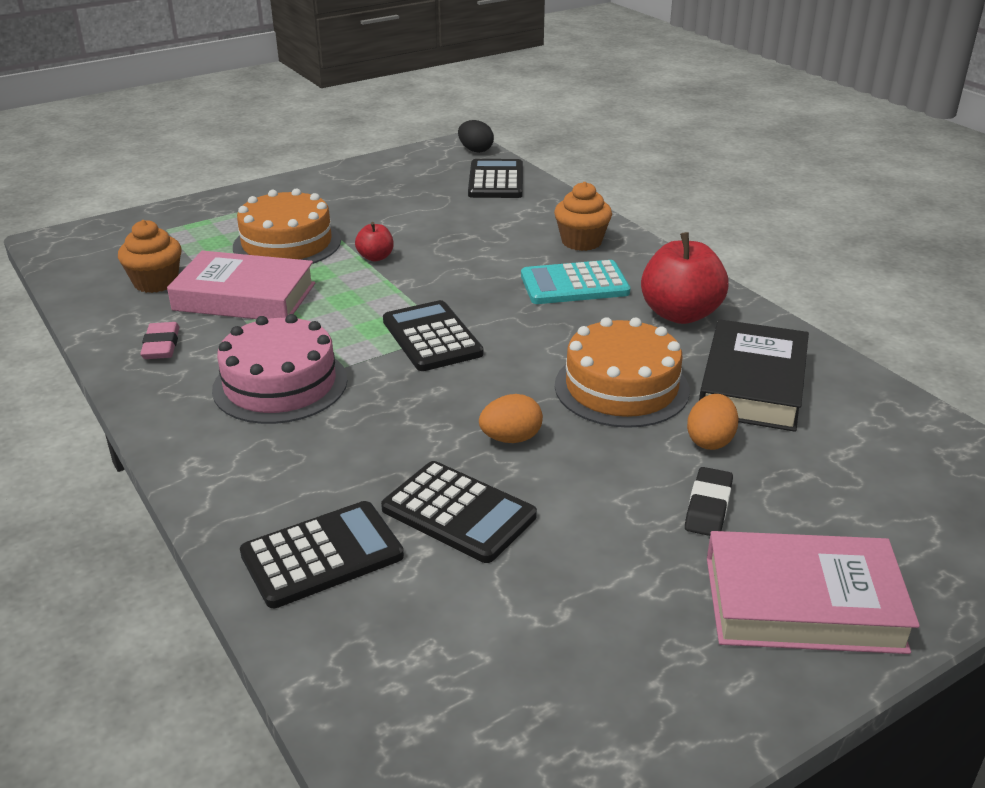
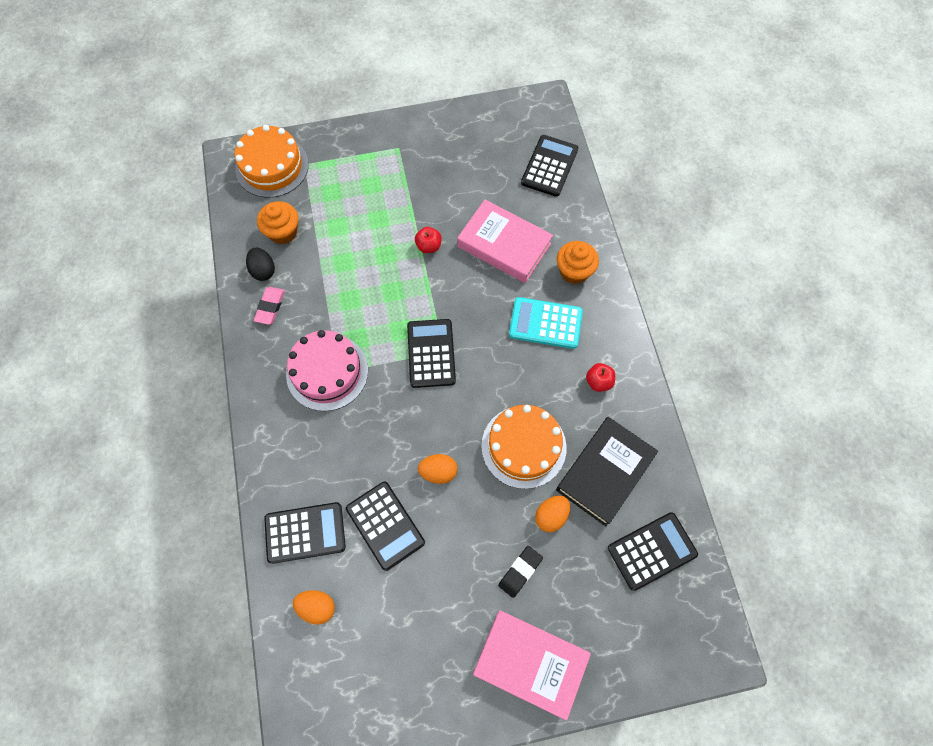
camera: 20 degrees right, 35 degrees up
pink book [167,251,315,319] -> pink book moved to [457,200,553,283]
orange cake [233,188,341,264] -> orange cake moved to [235,125,309,198]
black egg [458,120,494,153] -> black egg moved to [246,248,275,281]
red apple [641,232,729,324] -> red apple [586,363,615,392], size x0.50
none -> orange egg [293,590,335,625]
none -> black calculator [608,512,698,591]

